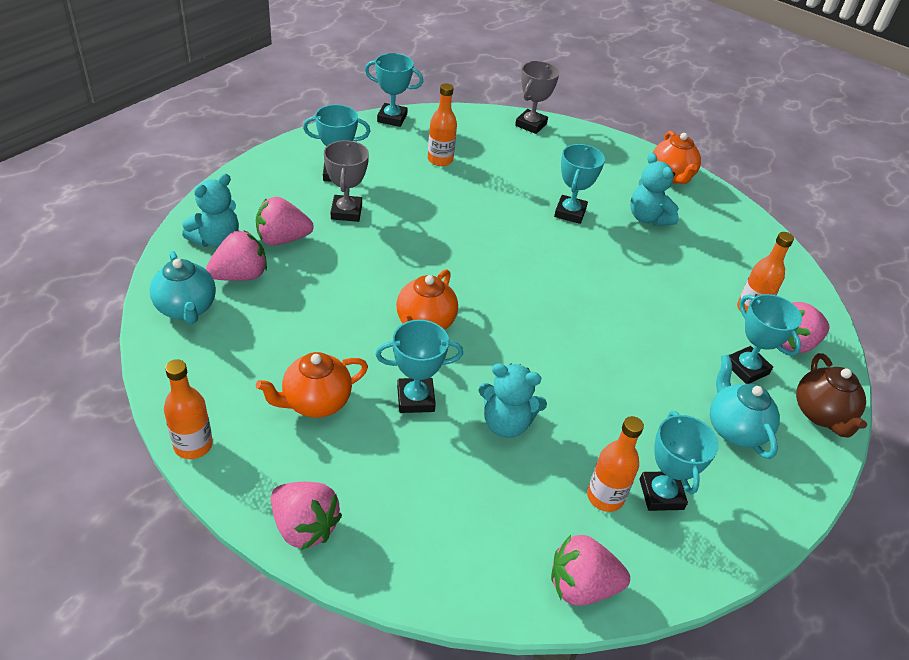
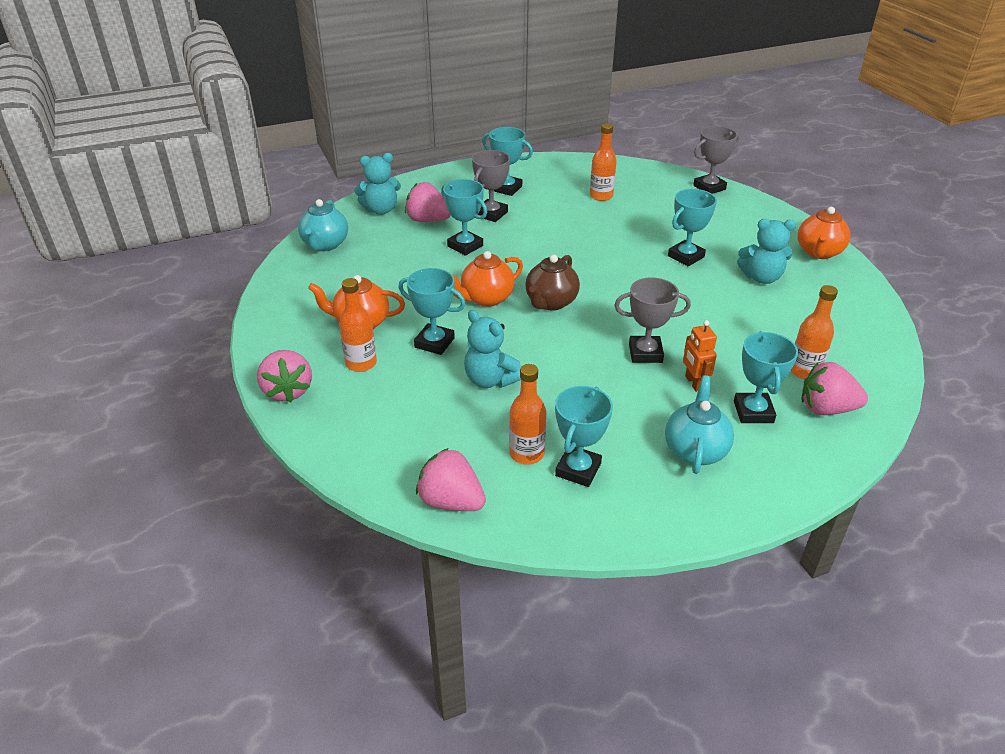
camera: 35 degrees right, 5 degrees down
orange bottle [164,359,213,459] -> orange bottle moved to [339,278,377,372]
pink strawberry [206,230,267,281] -> none
turquoise trophy [365,53,423,127] -> turquoise trophy moved to [441,179,487,256]
turquoise teddy bear [630,153,679,226] -> turquoise teddy bear turned 90 degrees counterclockwise [737,219,796,284]
brown teapot [796,353,867,437] -> brown teapot moved to [525,255,580,310]
none -> grey trophy [614,277,691,363]
none -> orange robot [683,320,717,392]

